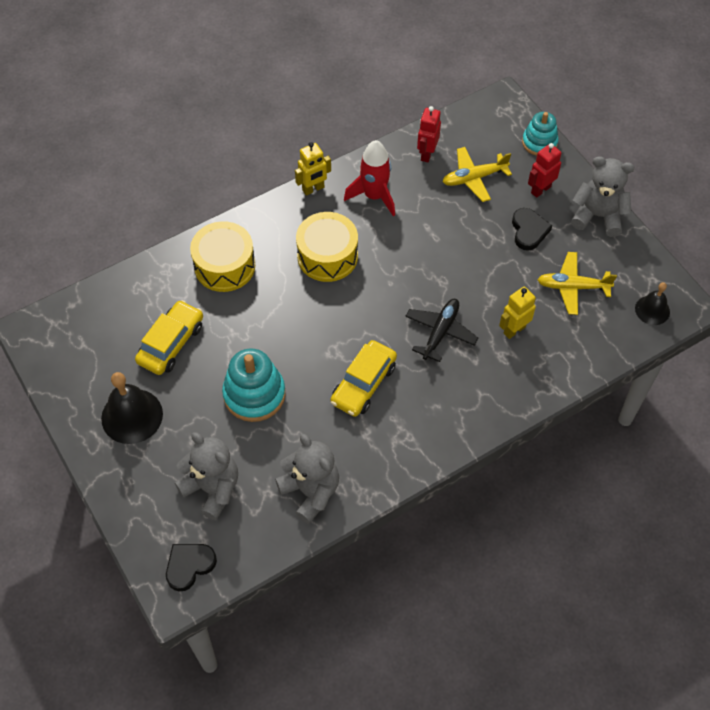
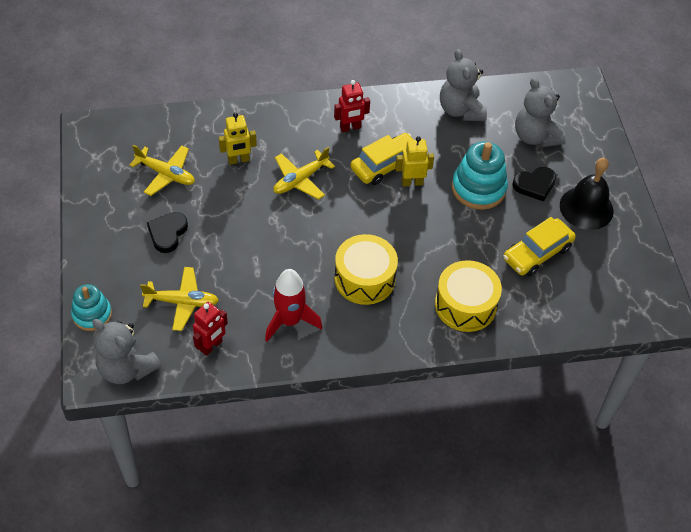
camera: 160 degrees left, 5 degrees down
black heart [166,544,217,591] -> black heart moved to [512,167,556,202]
yellow robot [295,142,331,196] -> yellow robot moved to [395,136,434,186]
black plane [405,299,478,362] -> yellow plane [274,147,335,200]
red robot [528,143,561,198] -> red robot moved to [334,80,370,132]
grey teddy bear [571,156,634,237] -> grey teddy bear moved to [92,319,161,384]
black bell [635,282,670,325] -> none

